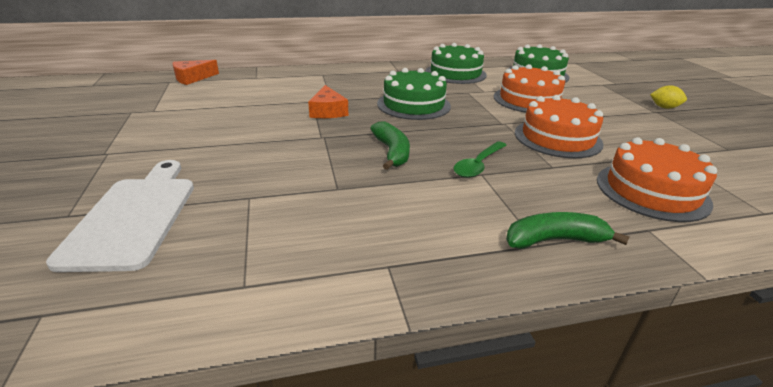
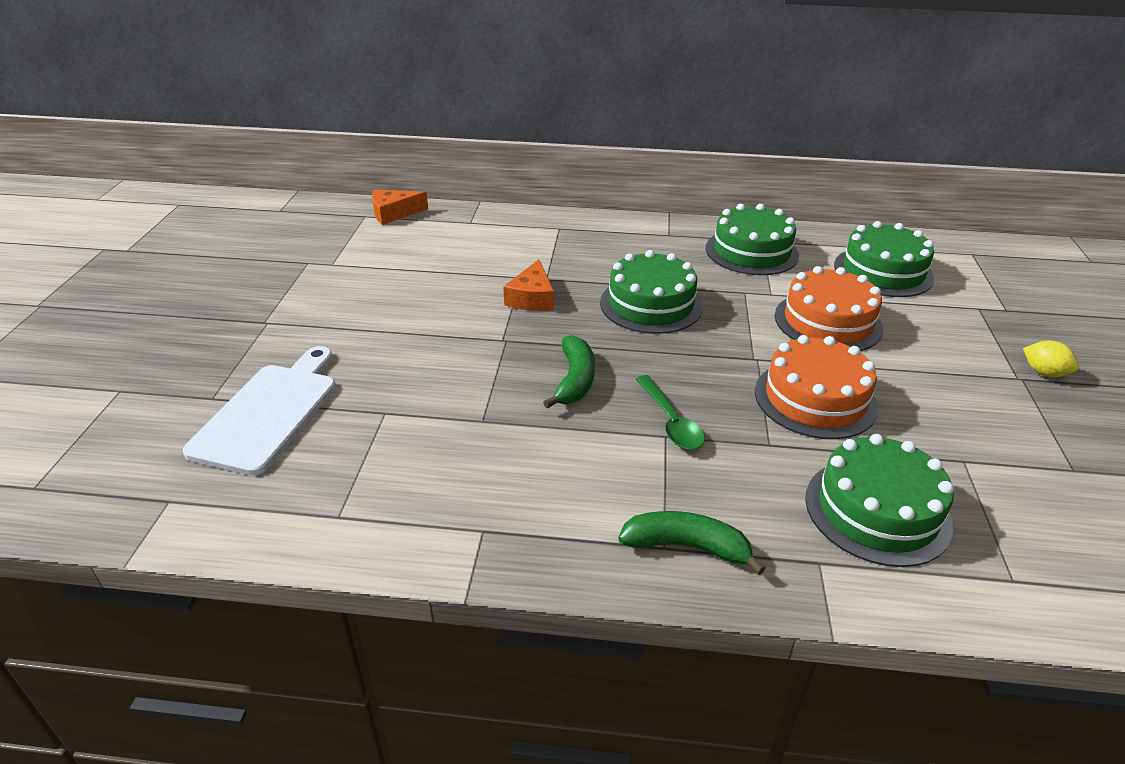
camera: 20 degrees right, 5 degrees up
green spoon [453,141,507,178] -> green spoon turned 75 degrees counterclockwise [636,375,705,450]
orange cake [597,137,717,222] -> green cake [805,434,954,567]

